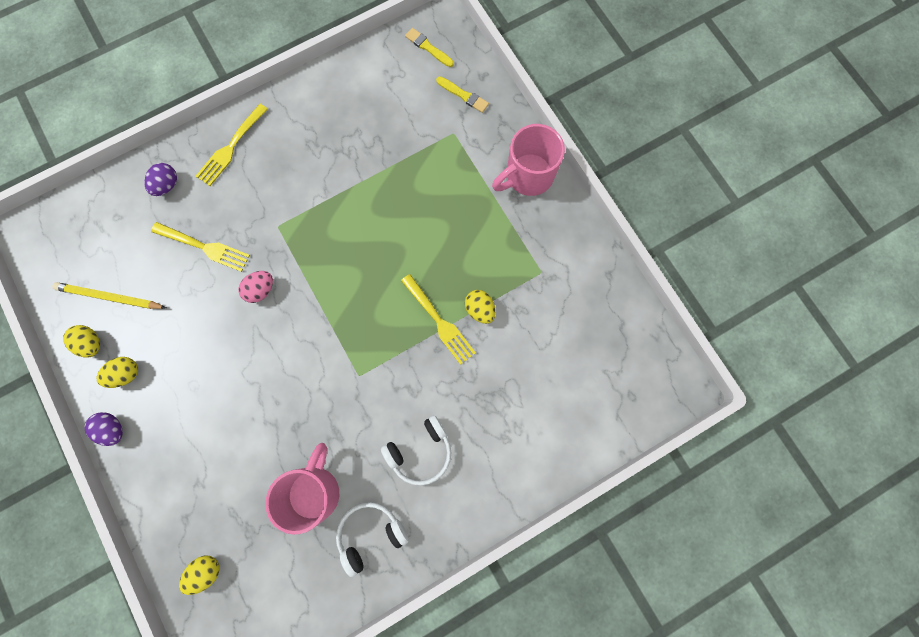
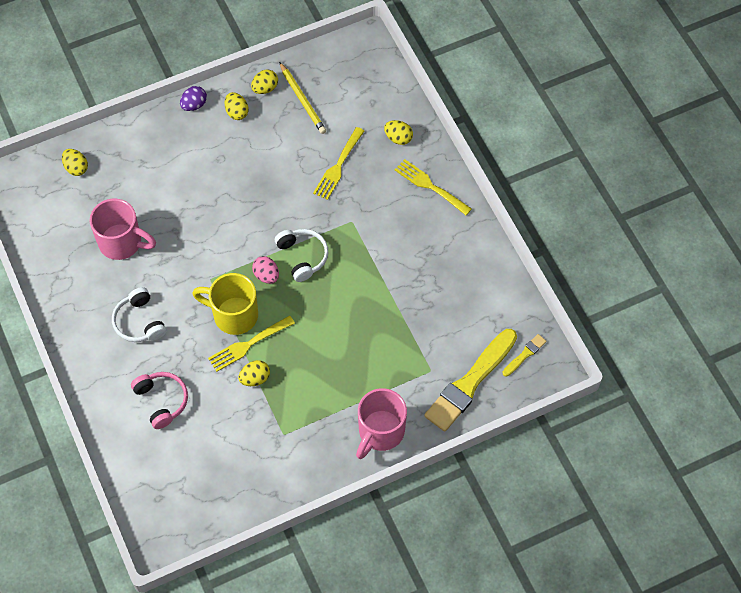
camera: 95 degrees right, 15 degrees down
yellow pencil [52,282,166,309] -> yellow pencil turned 135 degrees clockwise [279,62,326,134]
purple egg [144,163,177,196] -> yellow egg [384,120,413,145]
pink egg [238,271,273,303] -> pink egg moved to [252,256,279,284]
white headphones [336,502,409,577] -> white headphones moved to [275,229,328,282]
yellow brush [436,77,489,113] -> yellow brush [424,329,517,432], size x2.26
pink mug [492,124,565,196] -> pink mug turned 120 degrees counterclockwise [356,388,407,459]
none -> pink headphones [131,372,188,429]
none -> yellow mug [192,273,258,335]

